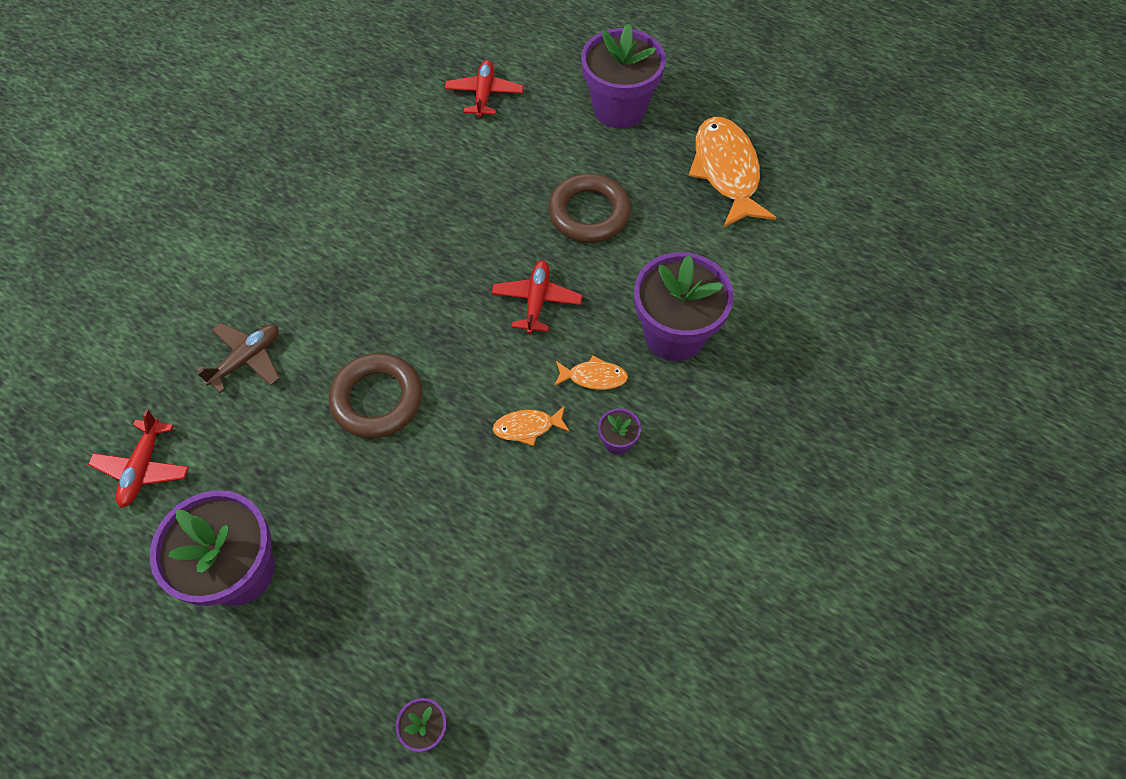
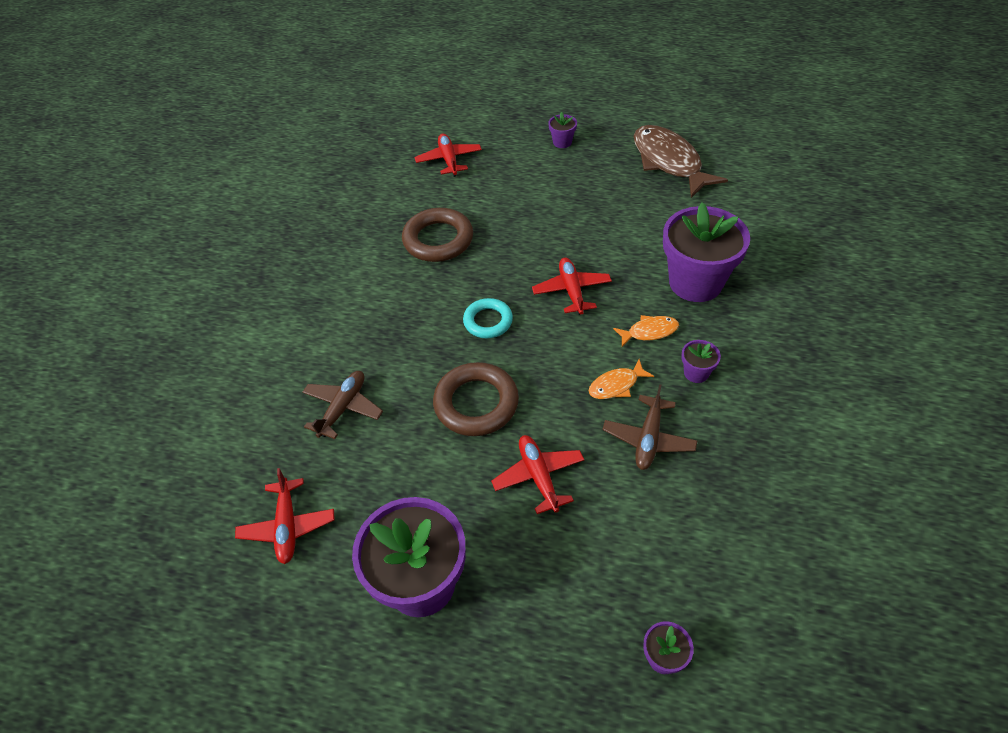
camera: 15 degrees left, 10 degrees down
brown ring [548,173,631,243] -> brown ring moved to [402,208,473,262]
purple flower pot [581,24,666,129] -> purple flower pot [548,112,577,148], size x0.42
orange fish [689,117,777,228] -> brown fish [634,125,728,198]
none -> turquoise ring [463,298,513,338]
none -> red plane [491,435,584,514]
none -> brown plane [602,384,697,470]

